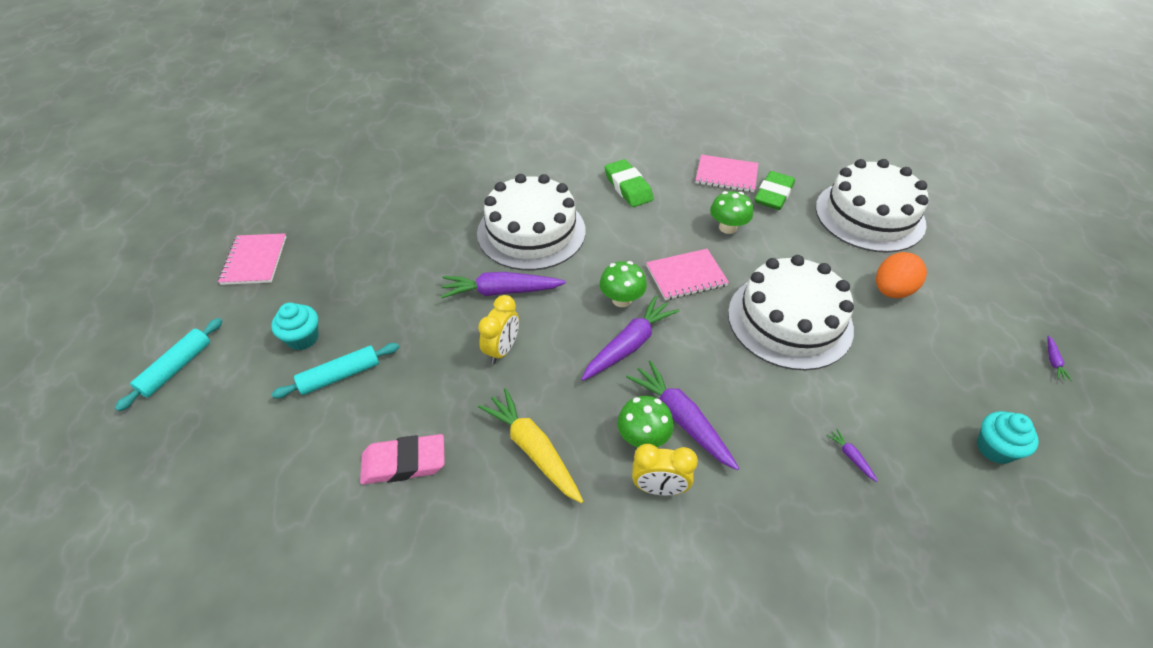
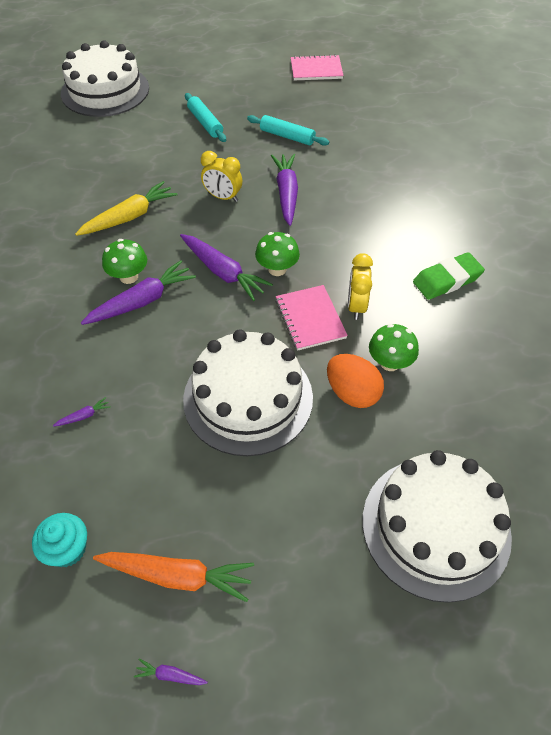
camera: 90 degrees right, 5 degrees up
turquoise rolling pin [115,318,223,411] -> turquoise rolling pin moved to [247,115,329,146]
turquoise cupcake [271,303,319,350] -> none
pink eraser [360,434,445,484] -> none
white cake [477,174,585,270] -> white cake moved to [61,40,149,117]
yellow clock [632,444,698,496] -> yellow clock moved to [348,253,373,320]
pink notebook [695,155,758,192] -> none
green eraser [755,171,795,210] -> none
orange egg [876,252,927,298] -> orange egg moved to [327,354,384,408]
none -> orange carrot [93,552,254,602]

